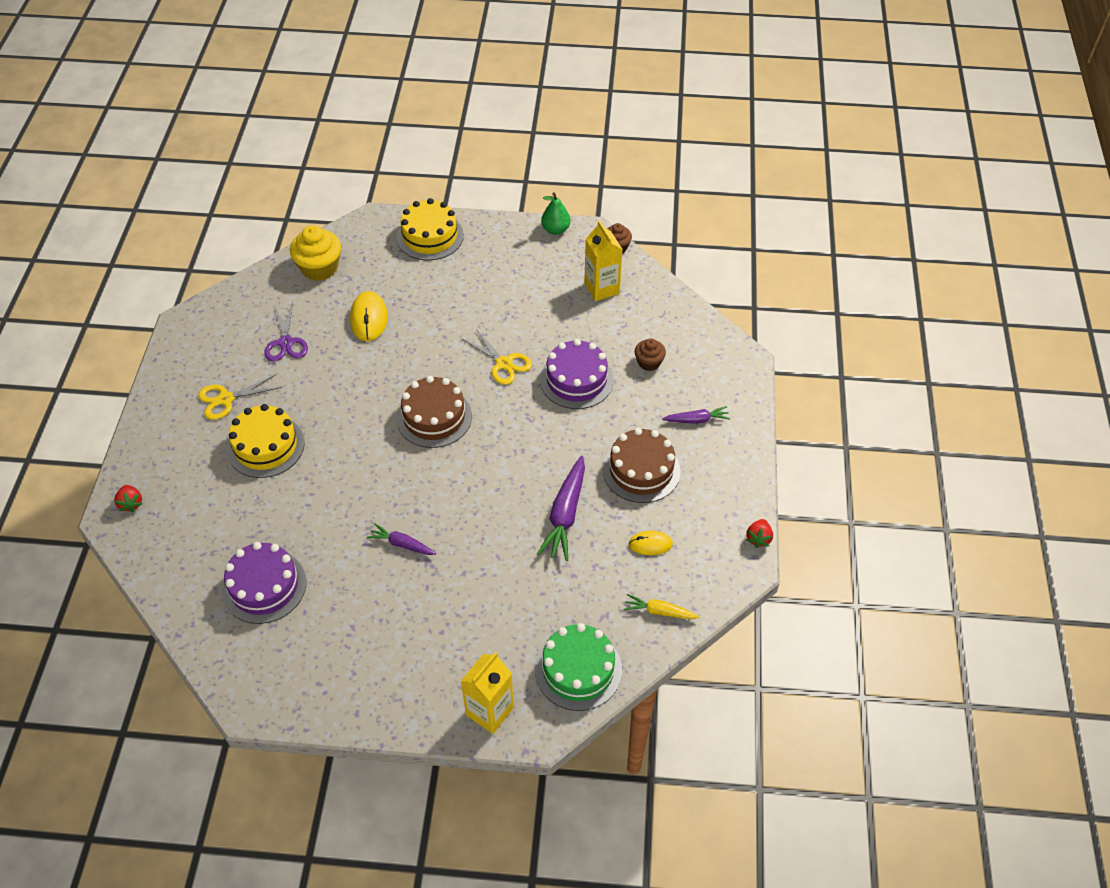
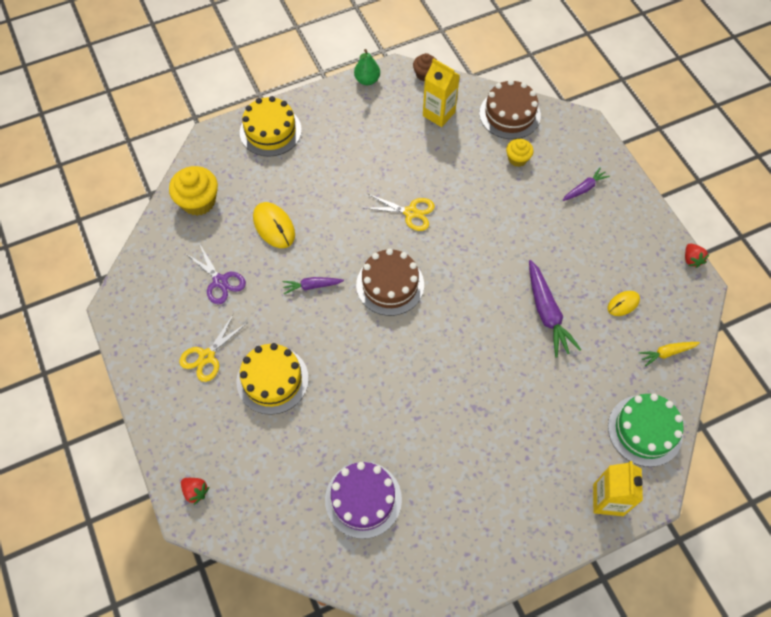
camera: 30 degrees left, 10 degrees up
purple carrot [367,523,436,555] -> purple carrot moved to [283,277,344,294]
purple cake [540,339,614,409] -> none
brown cake [603,428,681,503] -> brown cake moved to [479,79,541,139]
brown cupcake [635,338,666,371] -> yellow cupcake [506,139,533,167]

